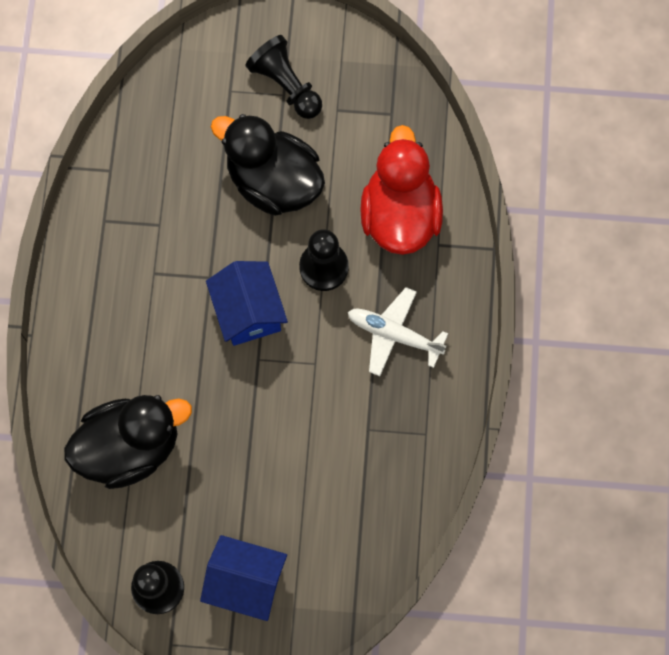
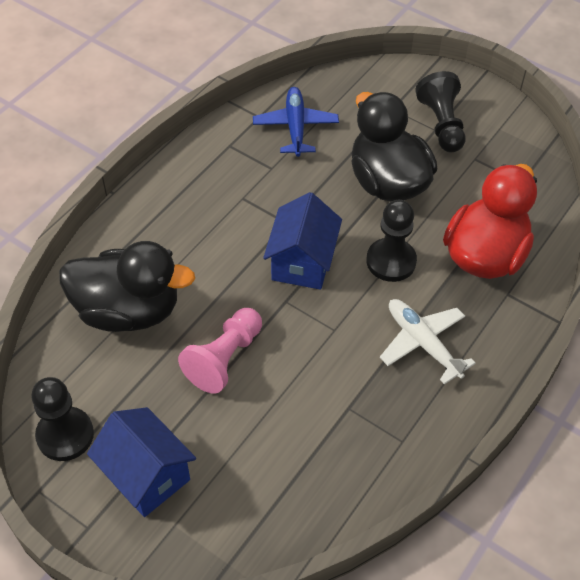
camera: 30 degrees right, 20 degrees down
none -> pink pawn [178,308,262,394]
none -> blue plane [253,87,339,157]

